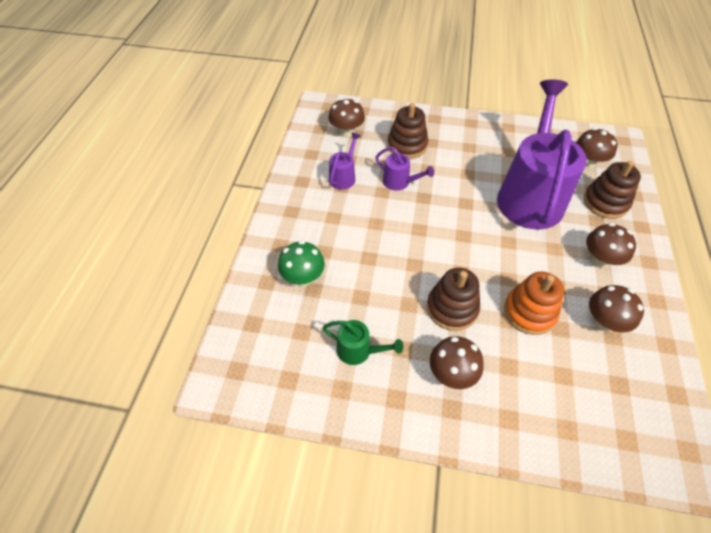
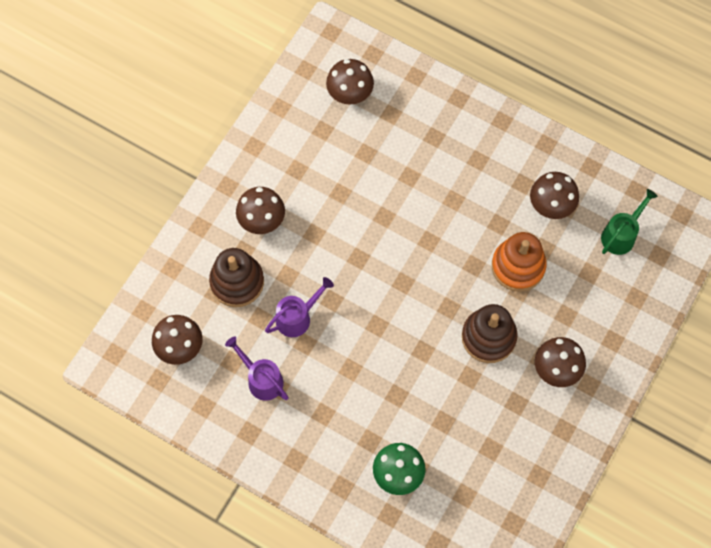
camera: 70 degrees left, 15 degrees up
green watering can [323,320,403,365] -> green watering can moved to [601,189,658,255]
purple watering can [497,80,587,229] -> none
brown stacking toy [584,161,641,219] -> none
brown mushroom [586,223,636,268] -> brown mushroom moved to [236,187,285,234]

